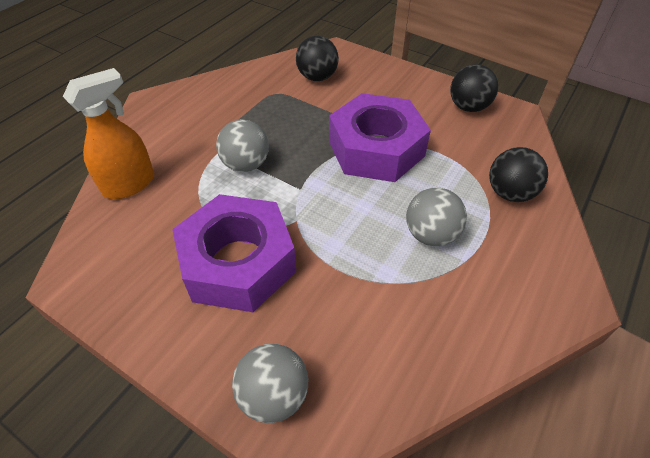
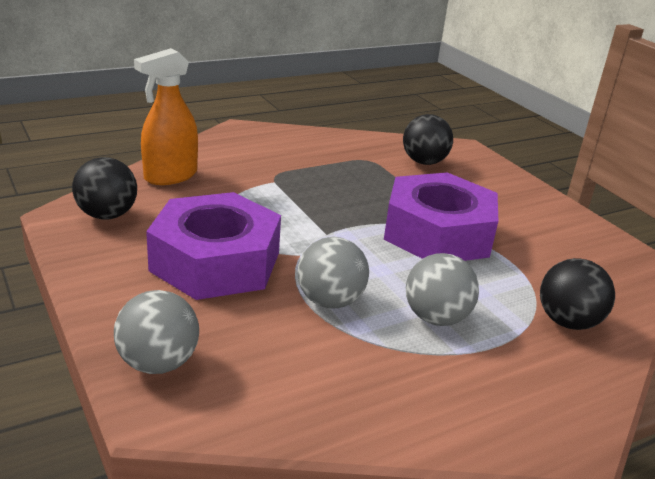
camera: 25 degrees right, 20 degrees down
orange spray bottle [63,68,154,199] -> orange spray bottle turned 150 degrees clockwise [134,48,198,185]
grey ball [216,120,269,172] -> grey ball moved to [298,237,369,309]
black ball [450,64,498,112] -> black ball moved to [72,157,137,219]

